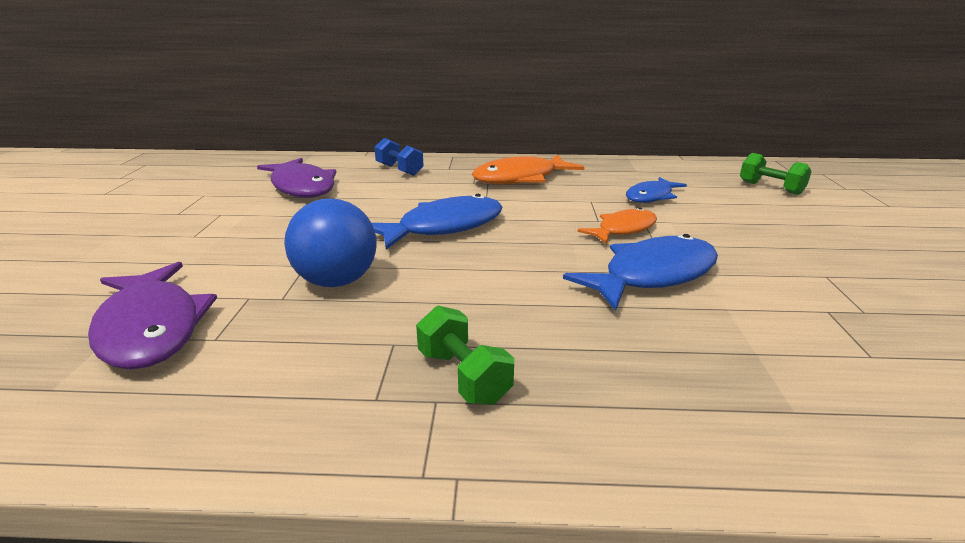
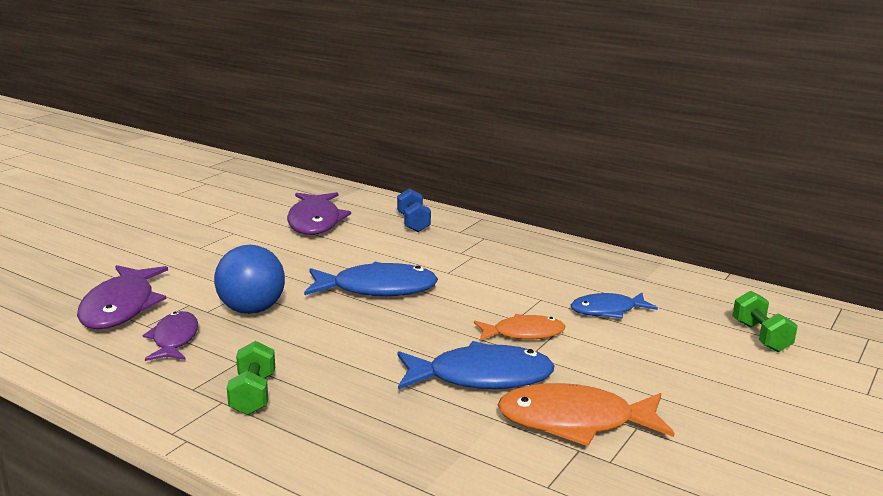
camera: 30 degrees right, 5 degrees down
orange fish [472,155,585,184] -> orange fish moved to [498,383,675,446]
none -> purple fish [142,311,198,361]

